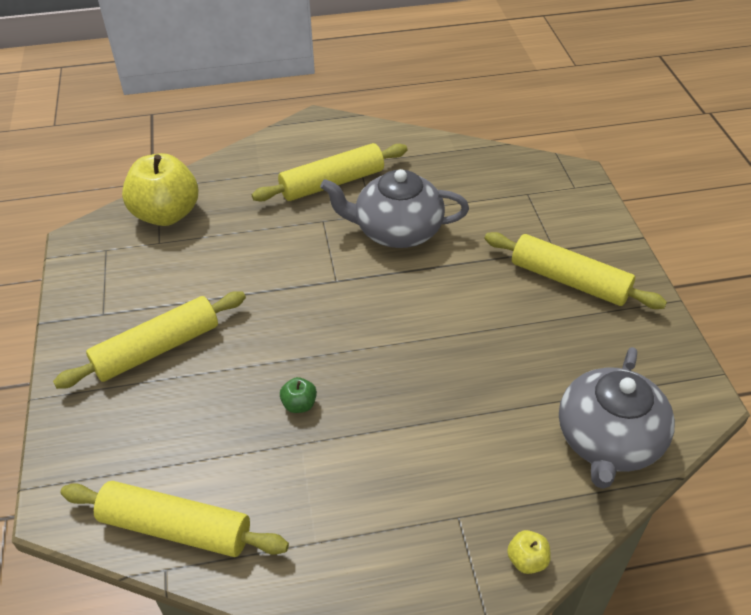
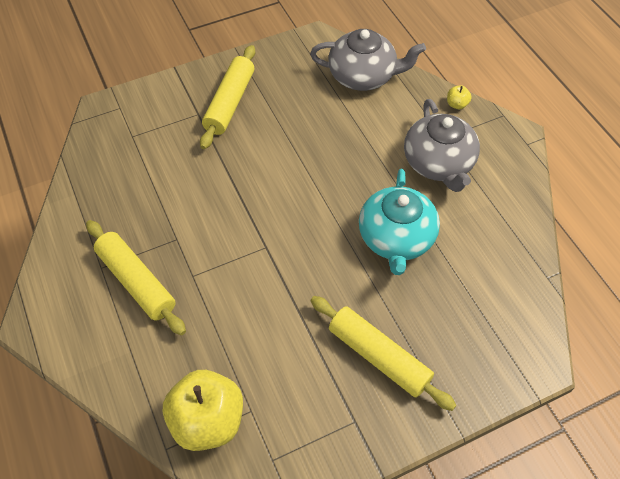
camera: 105 degrees left, 10 degrees up
yellow rolling pin [61,481,289,557] -> none
green apple [280,377,317,413] -> turquoise teapot [359,169,440,275]
grey teapot [320,169,469,248] -> grey teapot moved to [404,99,480,192]

